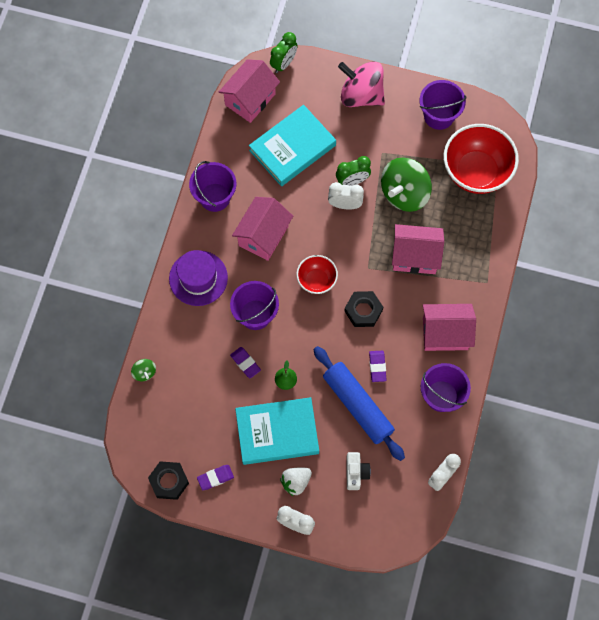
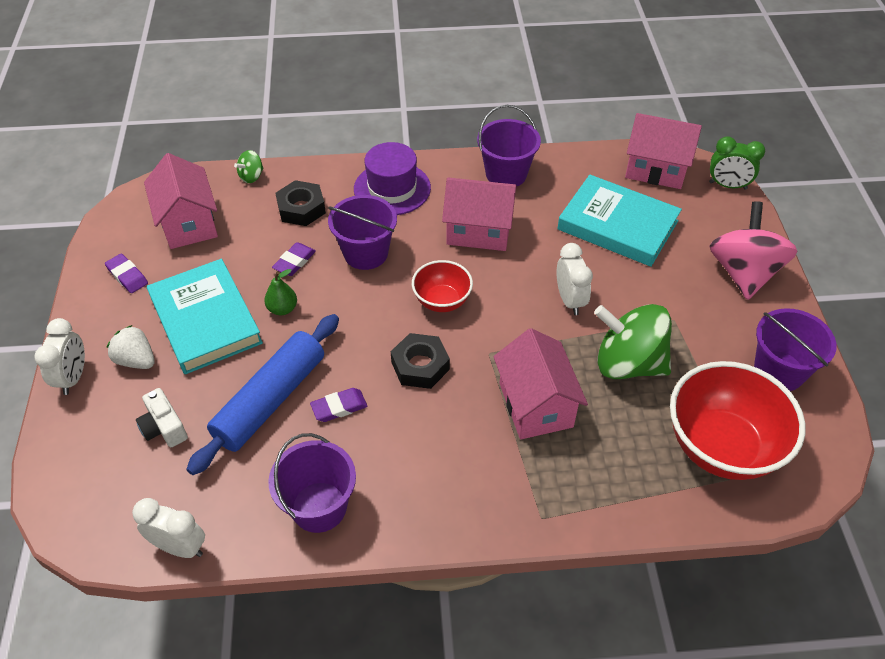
camera: 70 degrees right, 20 degrees down
black nut [148,461,189,500] -> black nut moved to [275,180,326,226]
green clock [336,156,371,186] -> none
white camera [346,452,371,490] -> white camera turned 75 degrees clockwise [136,388,188,447]
pink house [423,304,476,351] -> pink house moved to [144,153,218,249]

